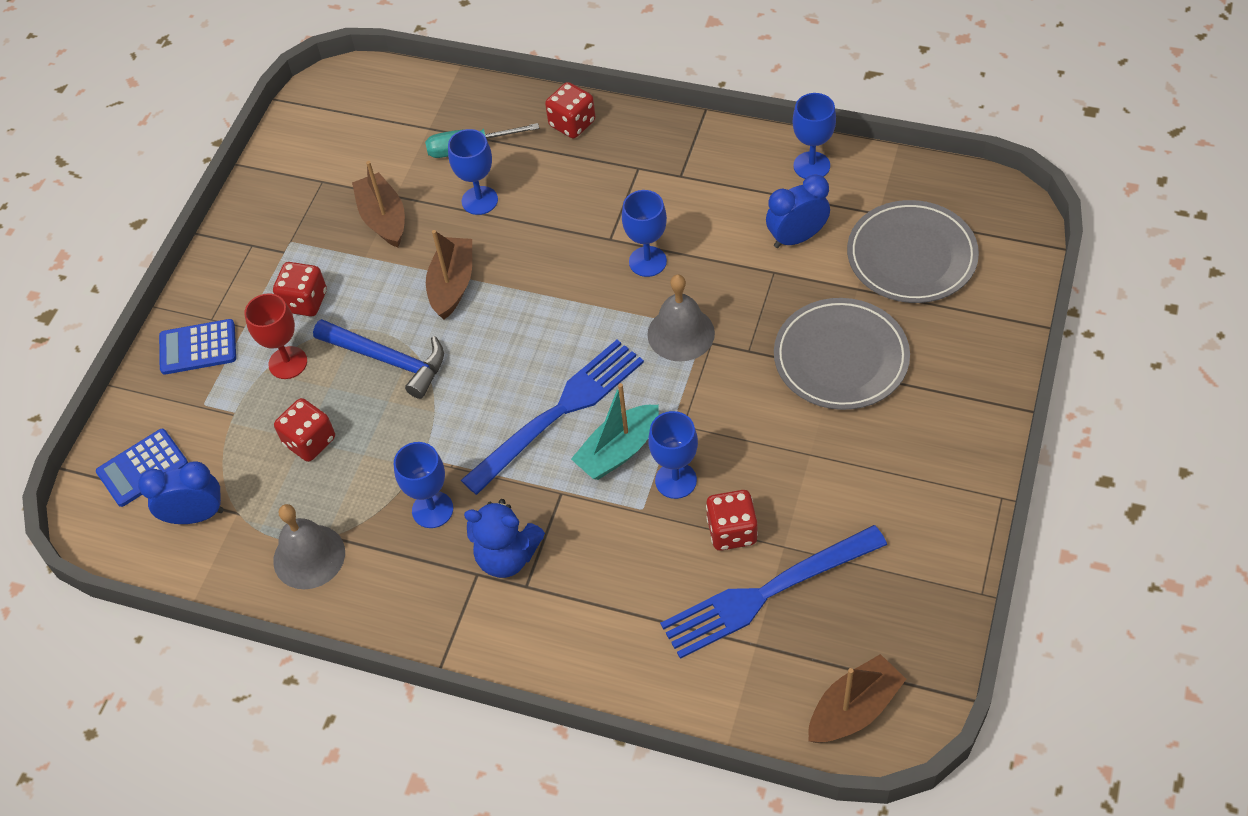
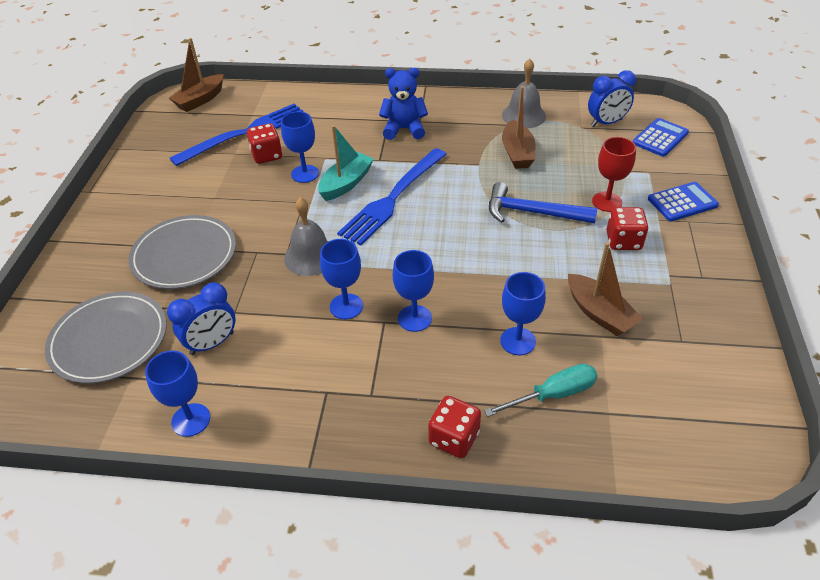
camera: 165 degrees right, 10 degrees down
red dice [274,398,335,462] -> none
blue goblet [394,442,453,528] -> blue goblet moved to [393,250,434,332]
brown boat [426,230,472,320] -> brown boat moved to [502,86,536,169]

